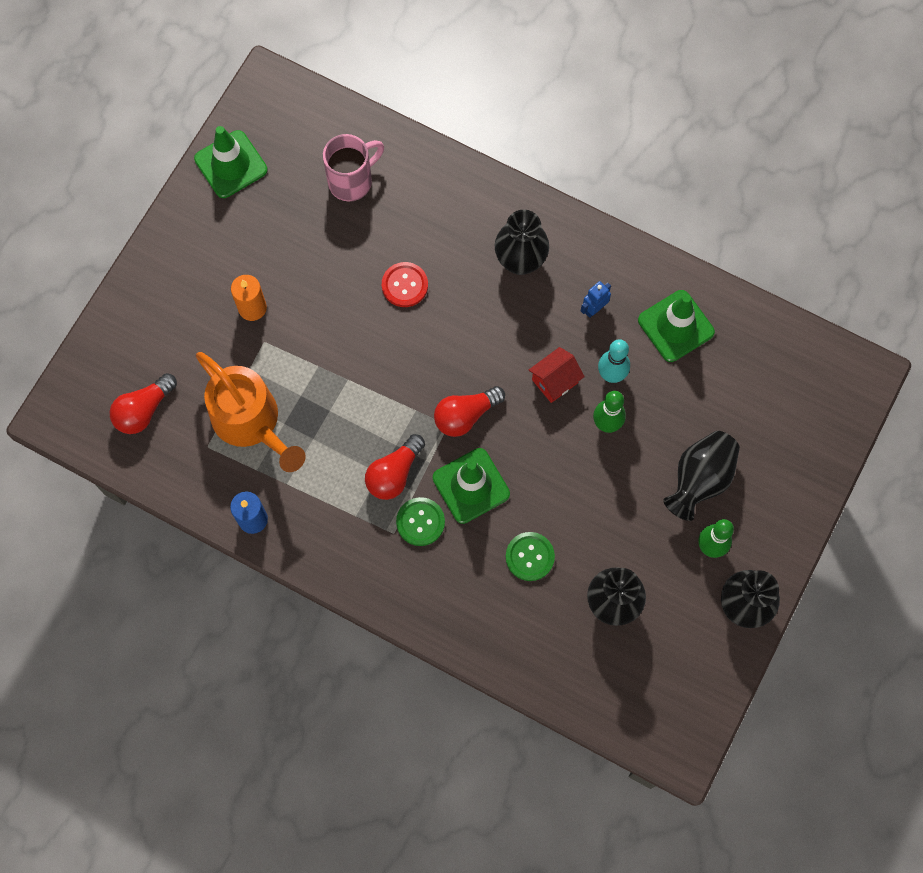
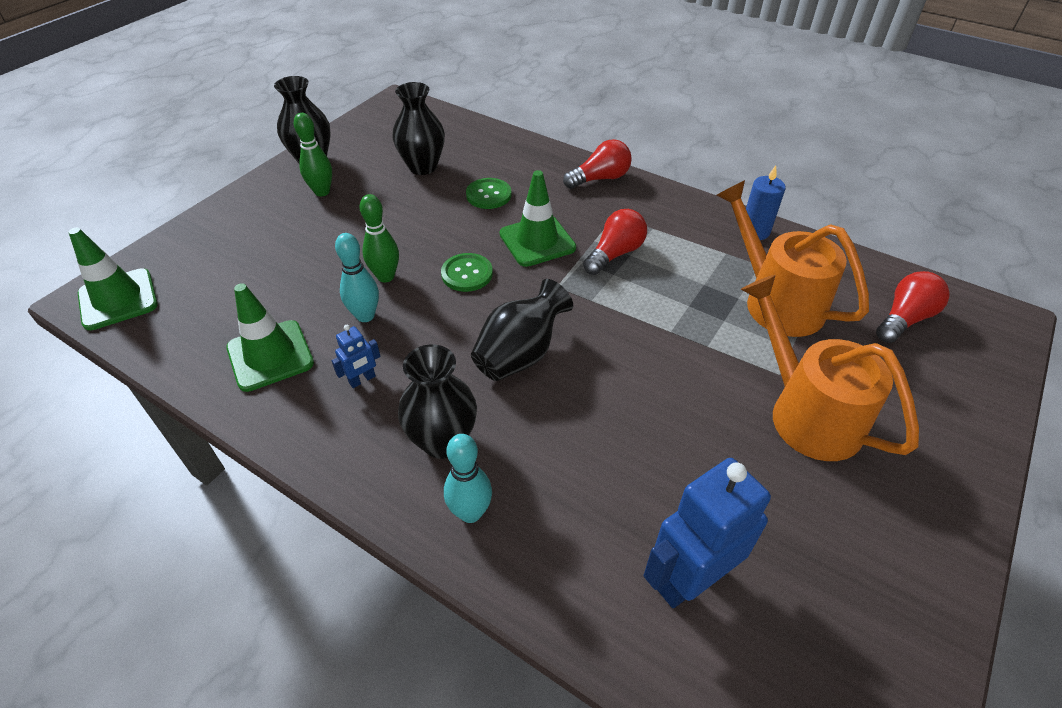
camera: 175 degrees left, 25 degrees down
green traffic cone [194,126,268,198] -> green traffic cone moved to [68,227,158,330]
orange candle [231,275,267,321] -> orange watering can [741,275,919,461]
pink mug [323,134,384,201] -> blue robot [644,458,771,608]
red button [382,262,428,307] -> none
green button [396,497,445,546] -> green button moved to [441,253,493,292]
red light bulb [434,386,505,437] -> red light bulb moved to [563,139,632,189]
red house [529,347,585,403] -> none
black vase [663,431,740,521] -> black vase moved to [471,279,573,381]
none -> turquoise bowling pin [444,434,492,523]

